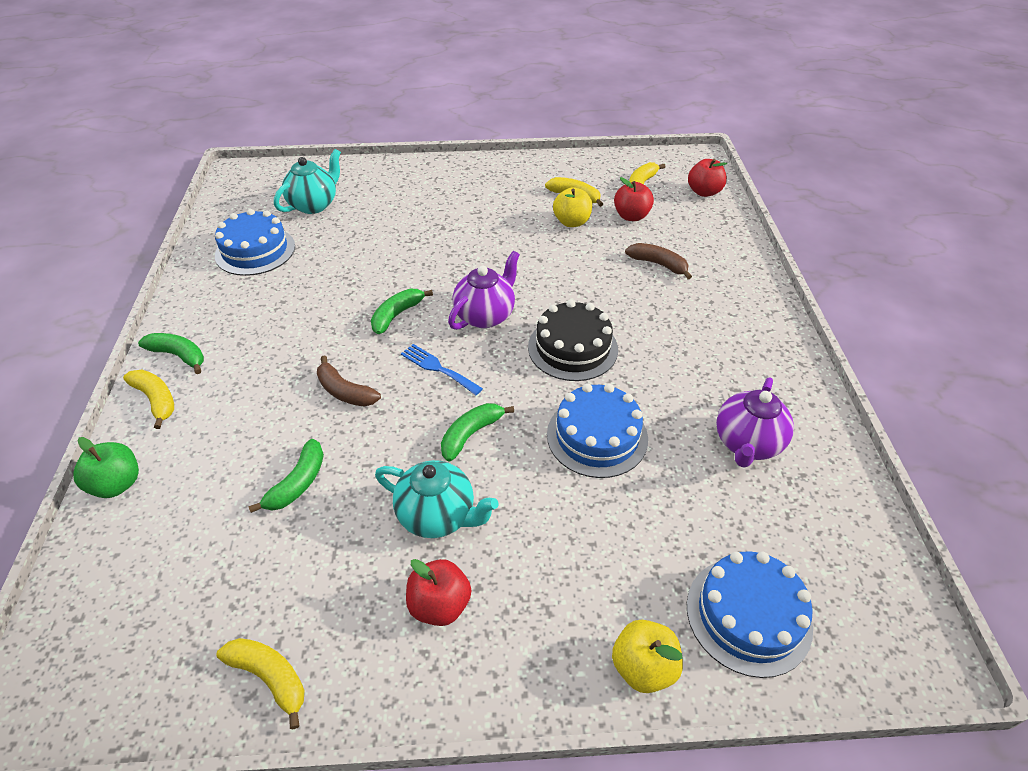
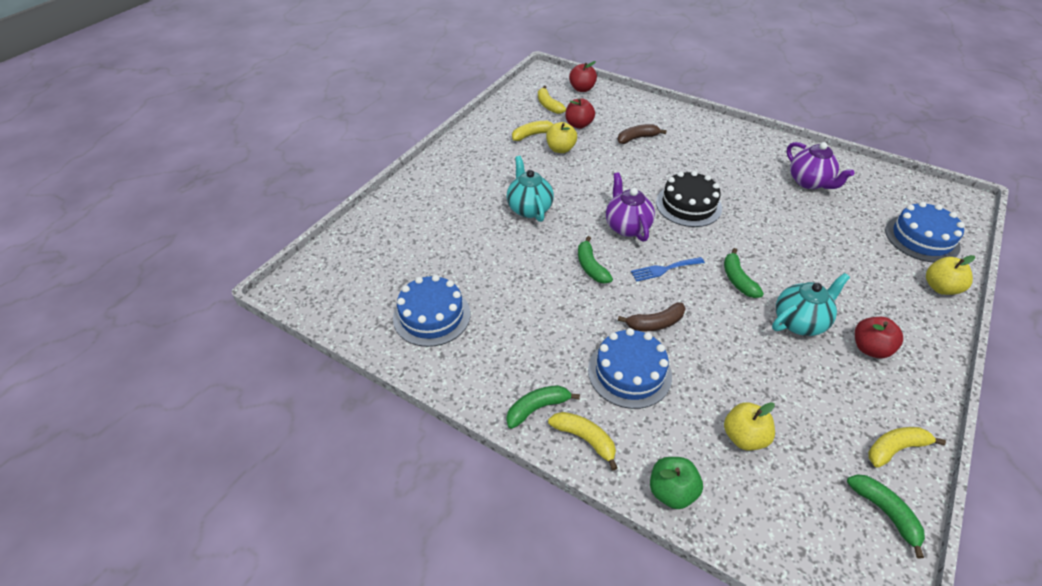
camera: 55 degrees left, 0 degrees up
yellow banana [123,370,174,429] -> yellow banana turned 45 degrees clockwise [548,412,617,470]
green banana [248,439,324,513] -> green banana moved to [847,474,925,559]
turquoise teapot [274,149,341,214] -> turquoise teapot moved to [507,156,554,222]
blue cake [547,383,648,478] -> blue cake moved to [588,328,672,409]
none -> yellow apple [724,402,775,451]

